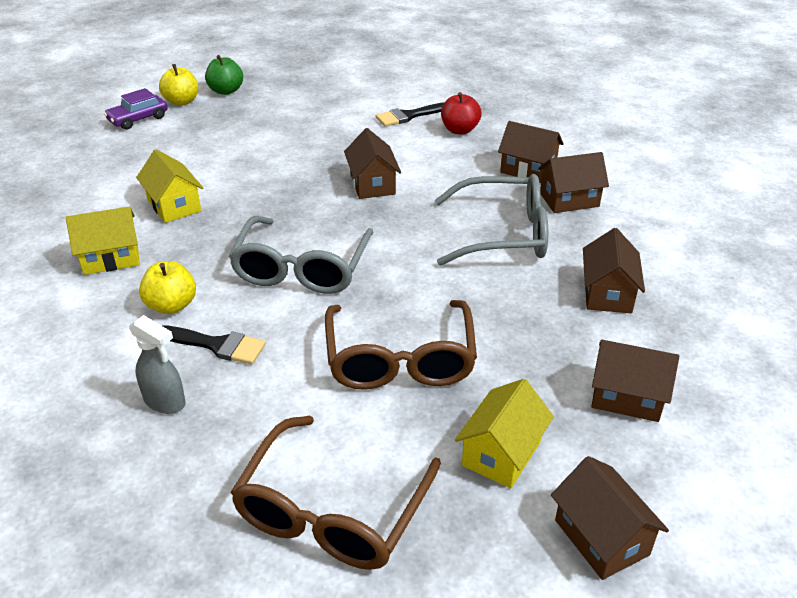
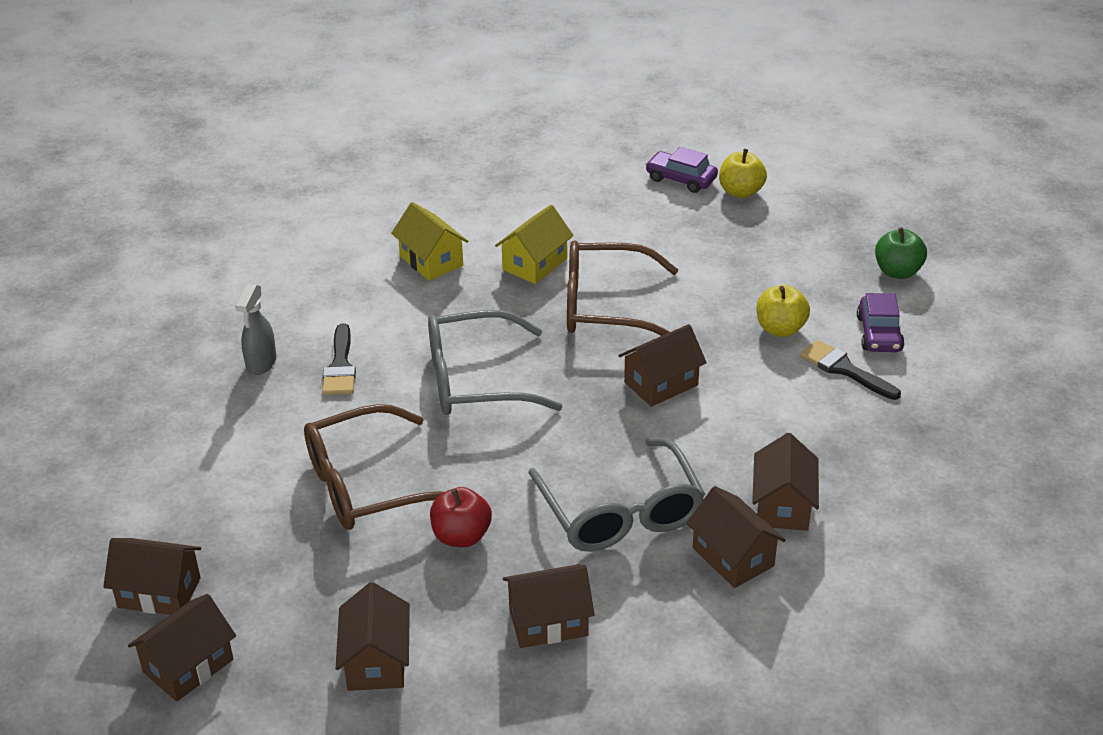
camera: 70 degrees right, 0 degrees up
yellow apple [139,261,196,314] -> yellow apple moved to [757,285,810,337]
green apple [205,55,243,95] -> green apple moved to [875,227,927,279]
brown glasses [230,416,441,570] -> brown glasses moved to [567,240,678,336]
red apple [441,92,481,134] -> red apple moved to [430,487,492,547]
yellow house [455,379,554,489] -> none
none -> brown house [103,538,201,615]
none -> purple car [857,293,905,352]

